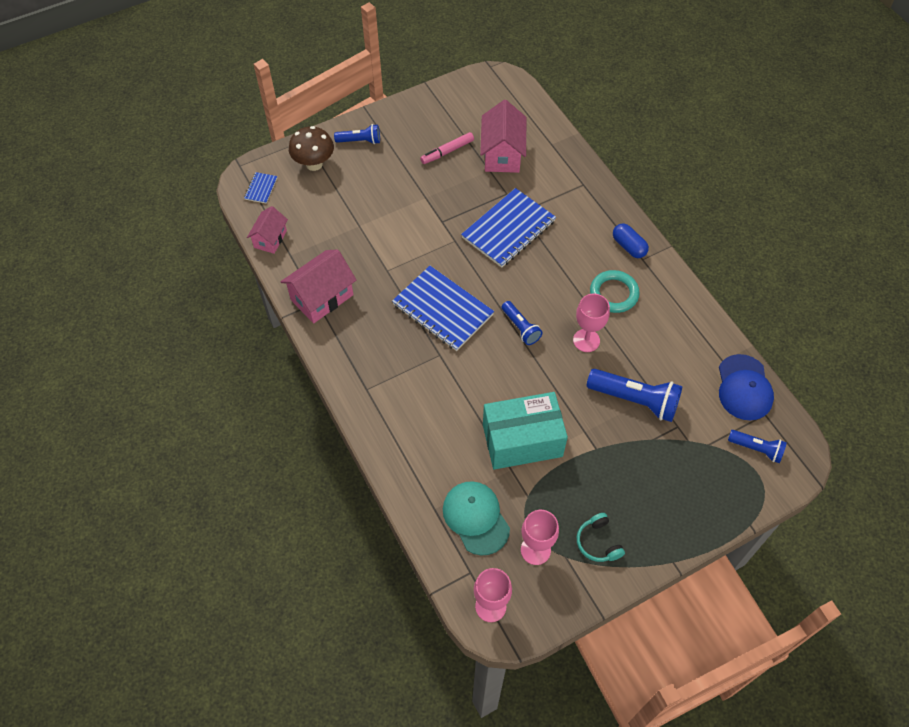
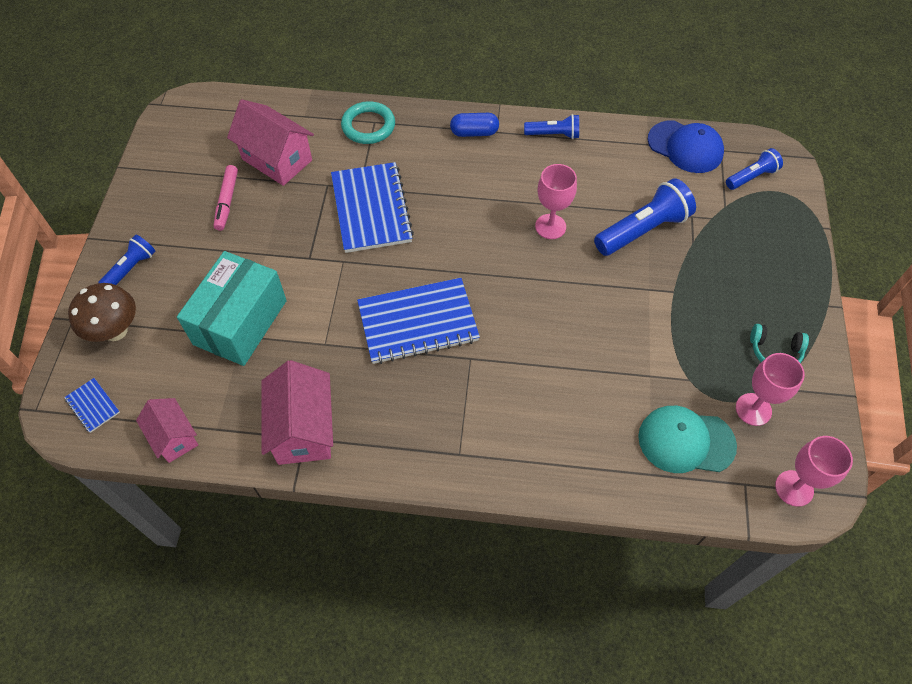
camera: 55 degrees left, 0 degrees up
turquoise box [483,392,568,470] -> turquoise box moved to [177,251,287,366]
blue flashlight [502,301,543,345] -> blue flashlight moved to [524,114,579,139]
turquoise ring [590,270,640,313] -> turquoise ring moved to [341,101,395,144]

